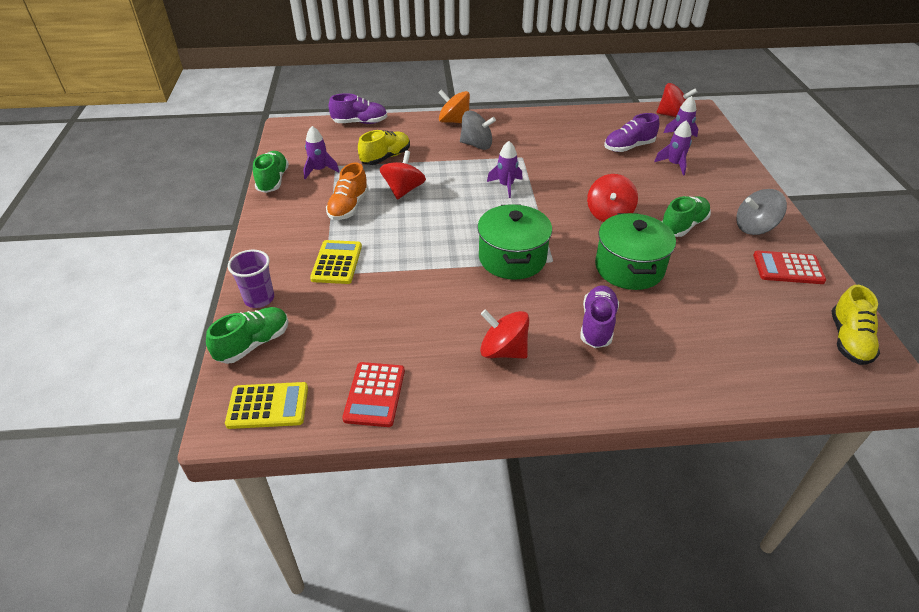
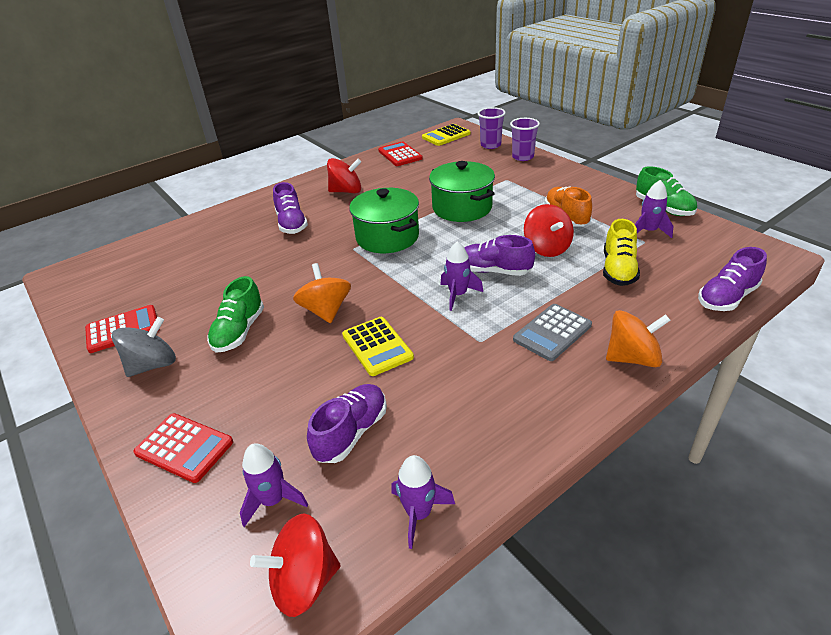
camera: 150 degrees right, 5 degrees down
green shoe [206,307,289,364] -> purple cup [478,107,505,149]
yellow calculator [310,240,362,284] -> yellow calculator moved to [342,317,414,376]
grey spinning top [460,111,496,150] -> grey calculator [513,304,592,361]
red spinning top [587,174,638,222] -> orange spinning top [293,263,351,323]
green pot [595,213,676,290] -> green pot moved to [429,161,495,222]
purple rocket [654,120,692,176] -> purple rocket moved to [391,455,455,549]
yellow shoe [831,285,880,365] -> none
none -> red calculator [133,413,233,483]
none -> purple shoe [464,235,535,276]

